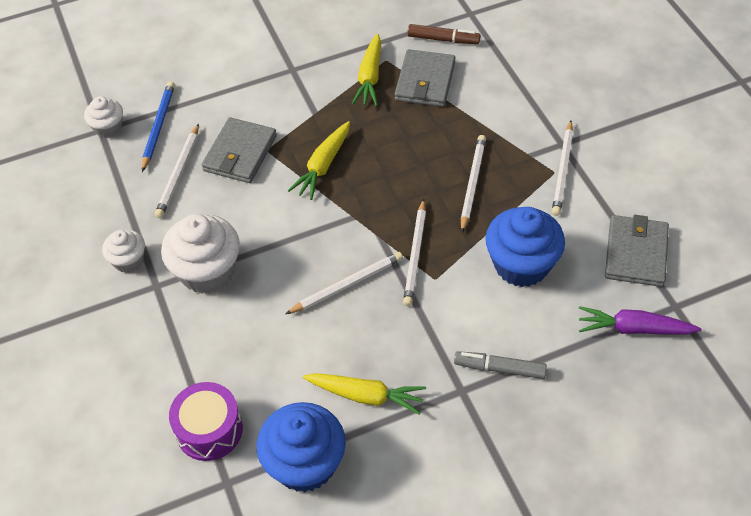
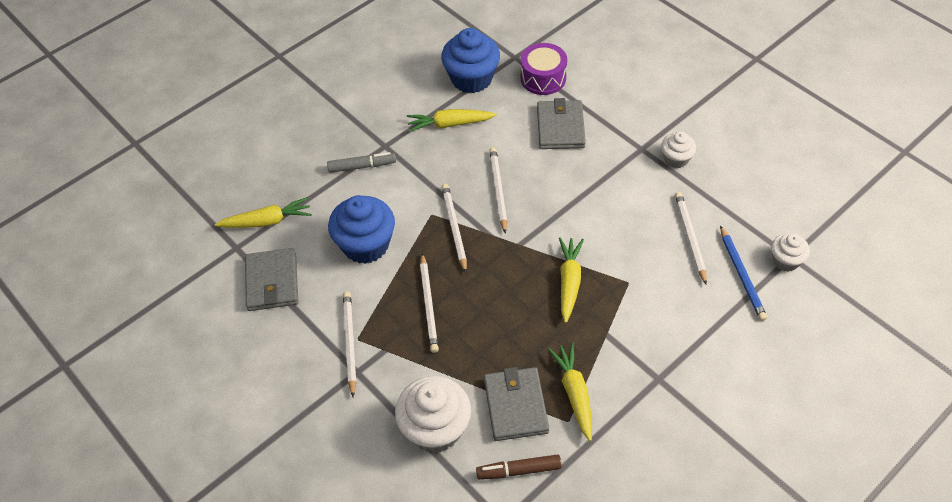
camera: 160 degrees right, 0 degrees up
white cupcake [161,214,240,294] -> white cupcake moved to [395,376,471,453]
grey wallet [202,117,277,183] -> grey wallet moved to [537,98,586,149]
white pencil [286,252,403,314] -> white pencil turned 135 degrees clockwise [489,147,507,234]
purple carrot [579,306,701,334] -> yellow carrot [215,197,312,228]

